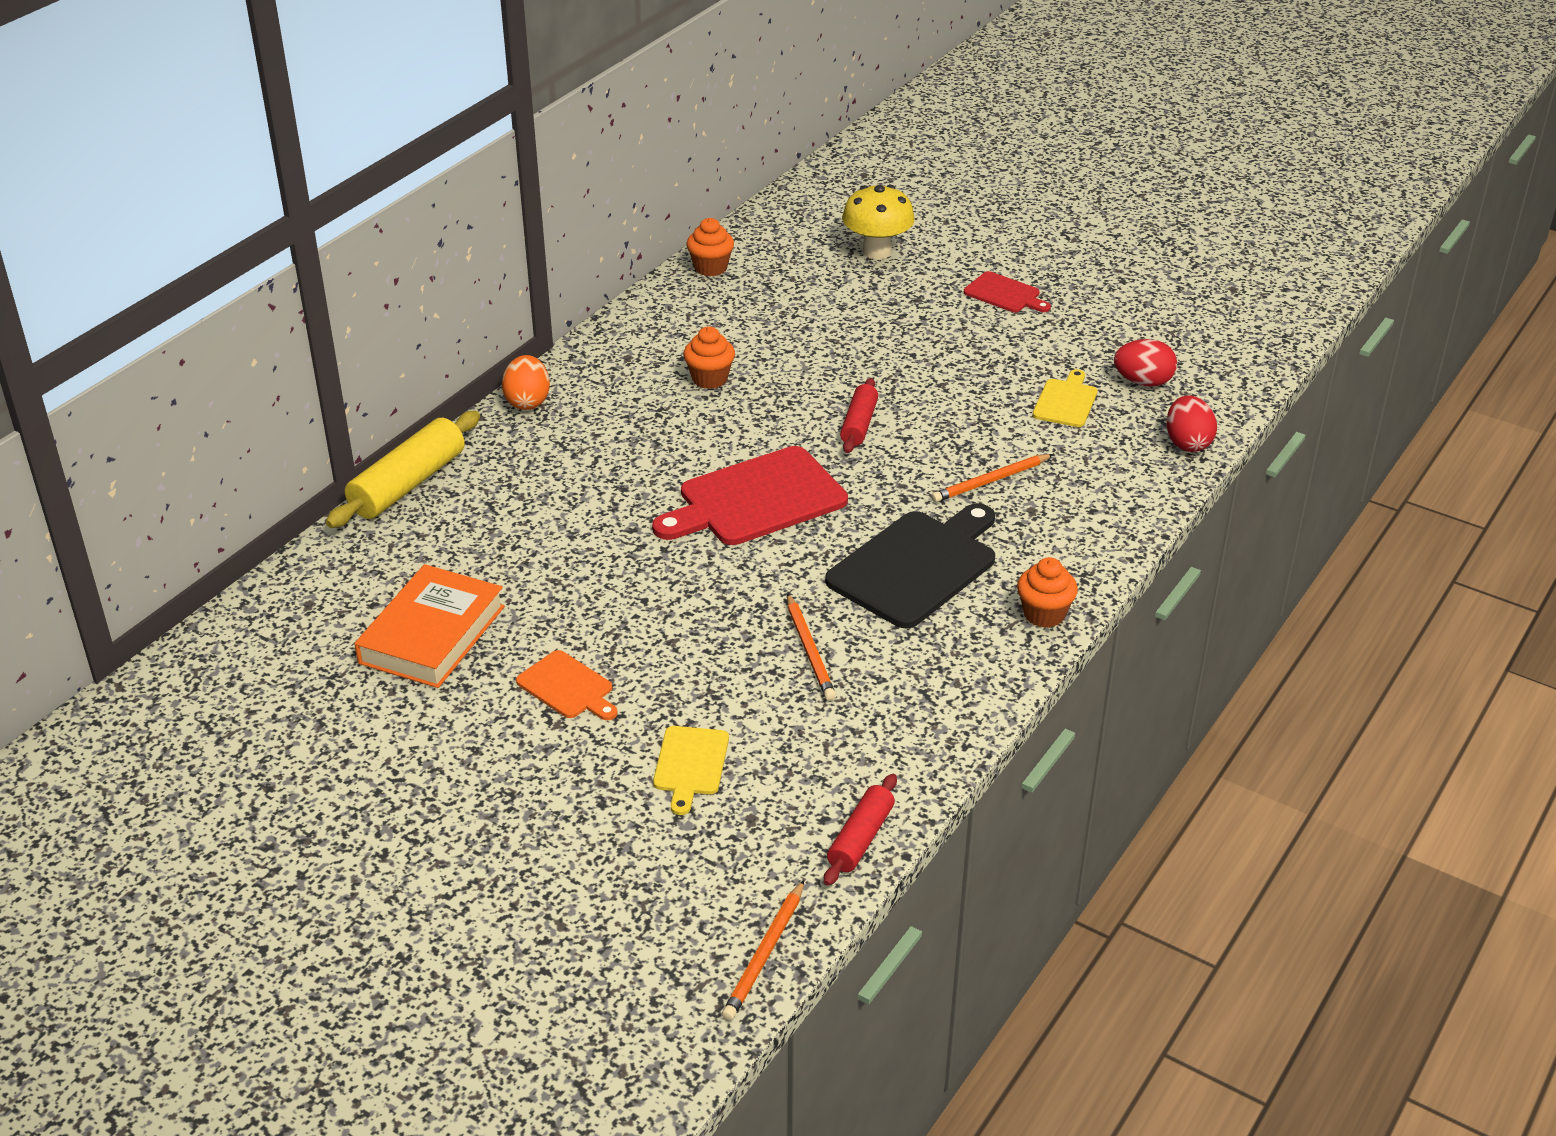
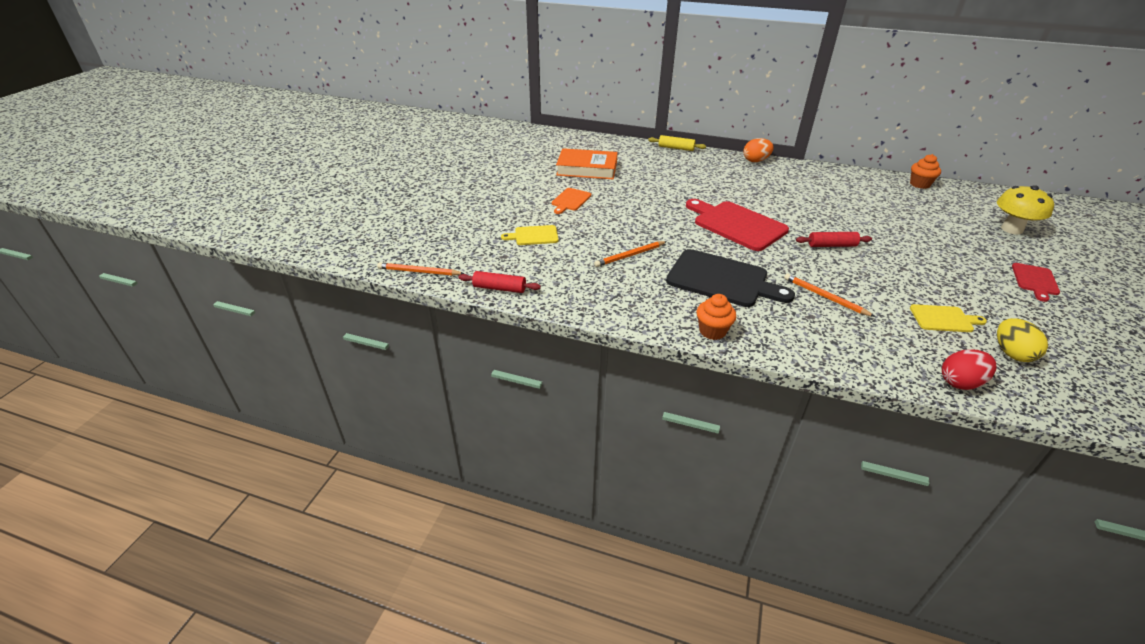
camera: 75 degrees right, 0 degrees up
yellow rolling pin [326,411,480,528] -> yellow rolling pin [648,135,706,151], size x0.60
orange cupcake [683,326,735,389] -> none
red egg [1114,339,1177,387] -> yellow egg [997,318,1048,362]

